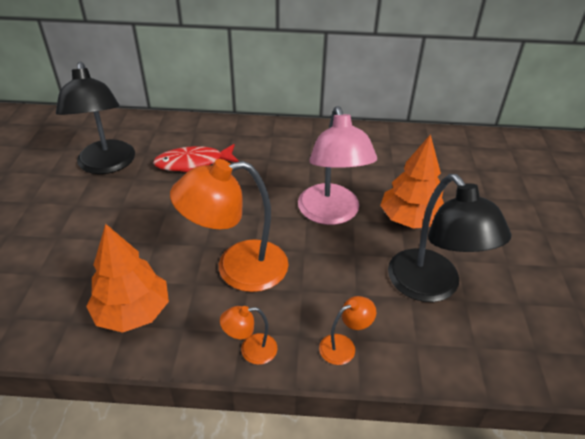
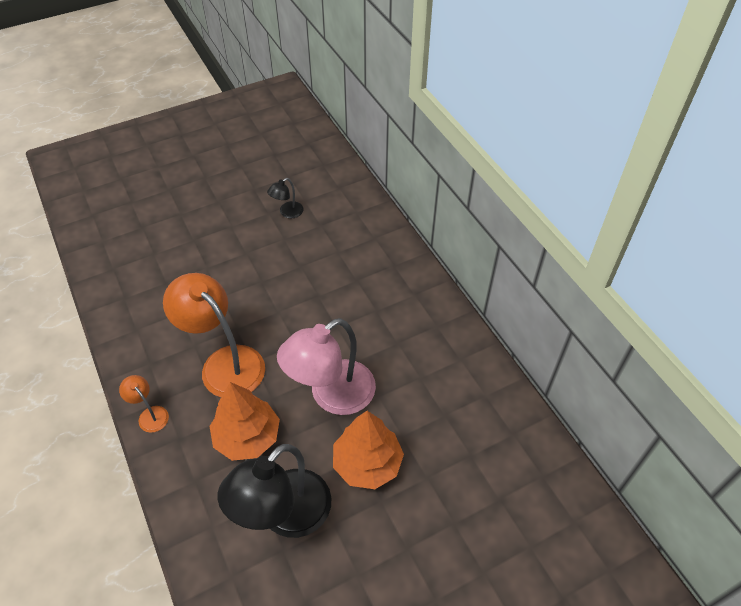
camera: 60 degrees right, 10 degrees up
black lamp [56,62,135,174] -> black lamp [267,178,304,218], size x0.45
orange tree [86,224,169,333] -> orange tree moved to [209,382,280,461]
red fish [153,144,239,172] -> none
orange lamp [319,296,376,365] -> none

